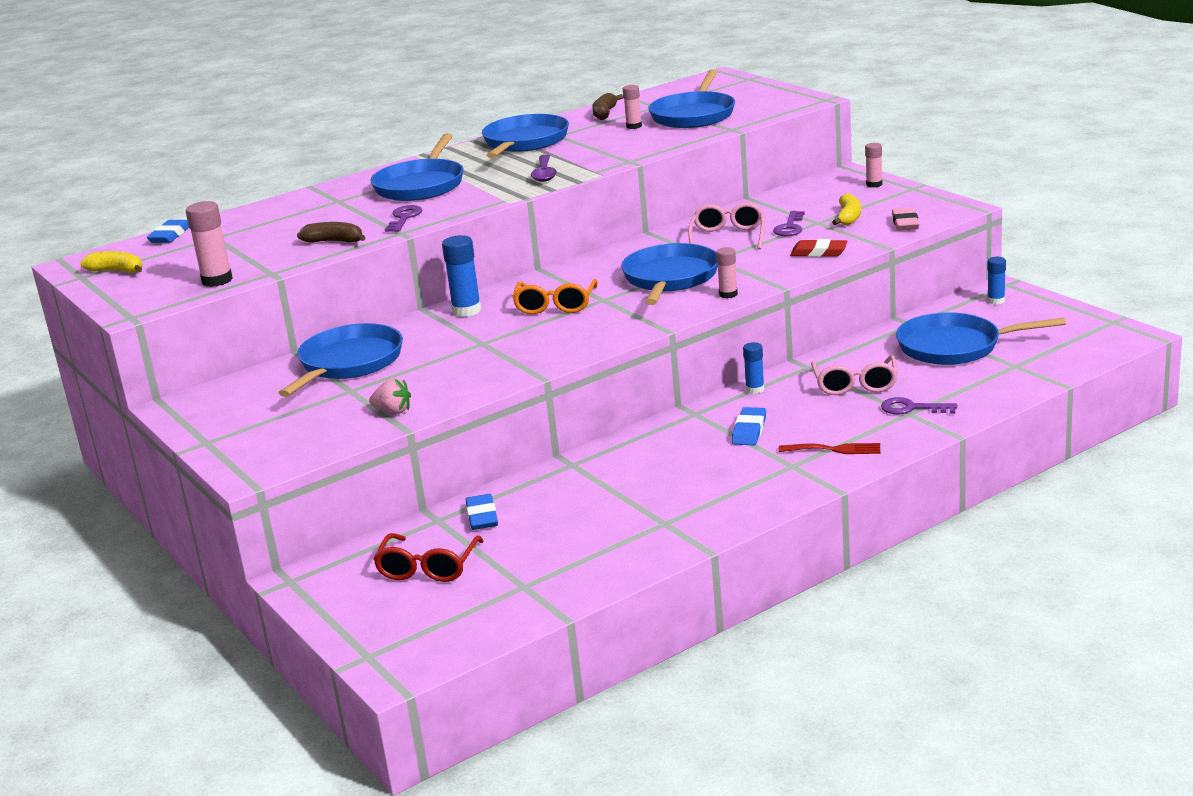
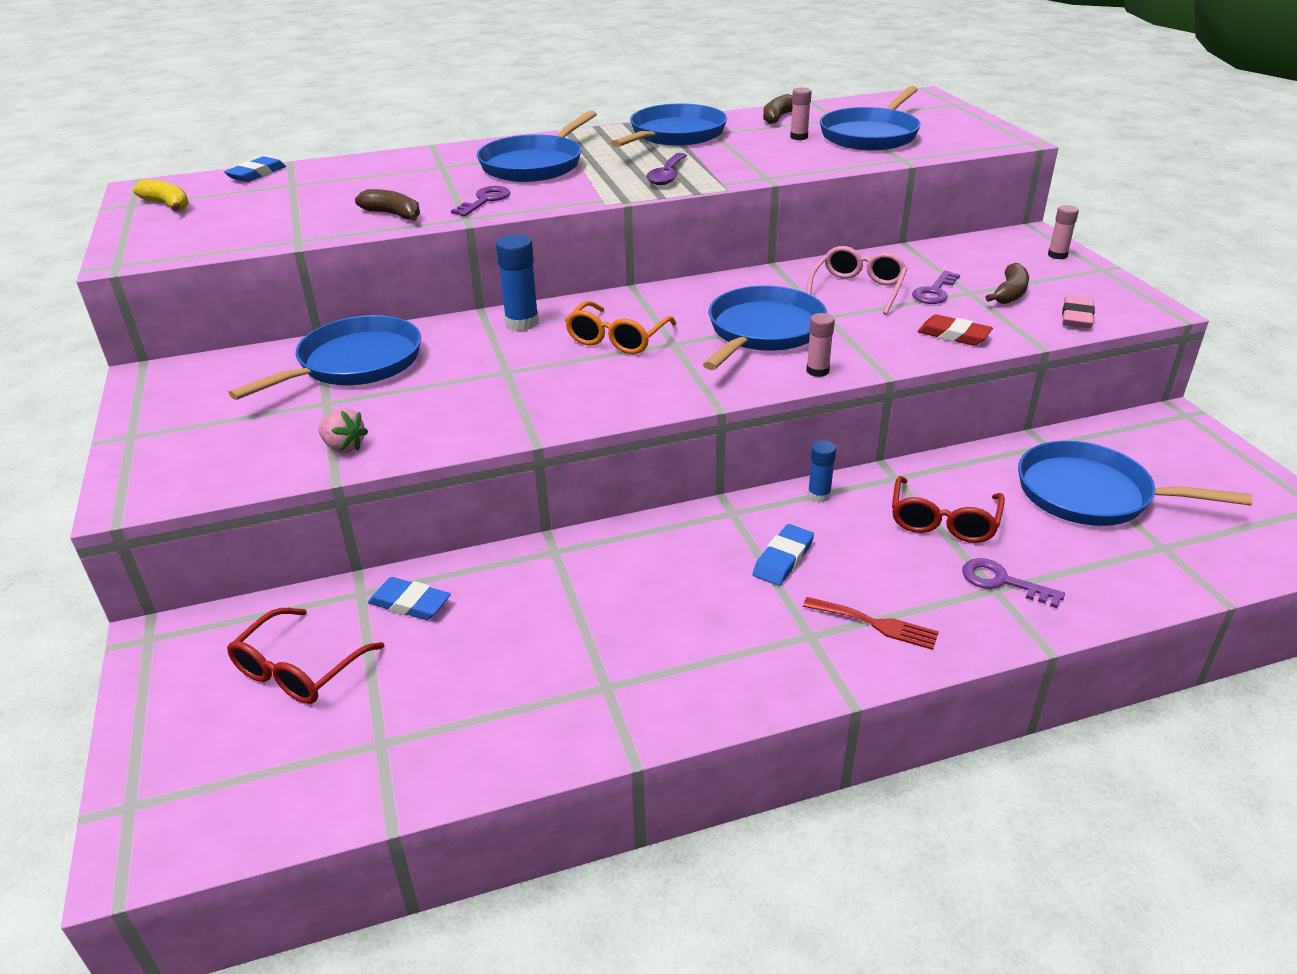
camera: 15 degrees right, 10 degrees up
pink glue stick [186,201,233,287] -> none
blue eraser [465,494,498,530] -> blue eraser turned 75 degrees counterclockwise [368,577,451,620]
pink glasses [811,355,898,395] -> red glasses [892,476,1005,543]
yellow banana [832,193,861,225] -> brown banana [985,263,1029,304]
blue glue stick [987,257,1006,304] -> none

